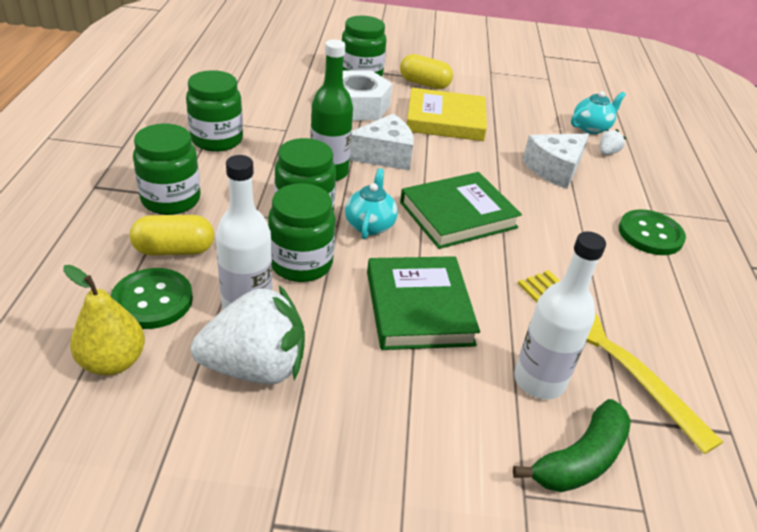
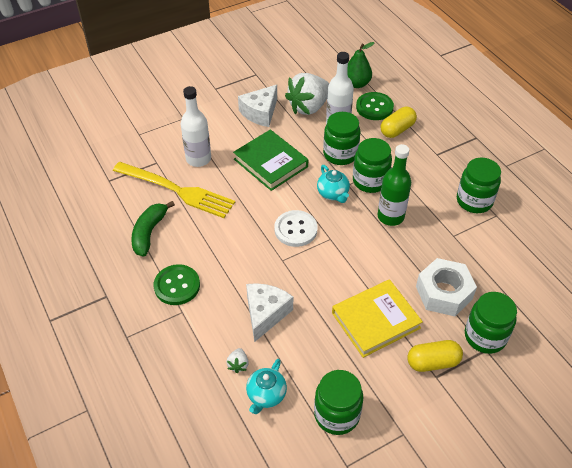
camera: 150 degrees right, 10 degrees up
yellow pear [63,265,145,375] -> green pear [347,42,374,88]
green jar [133,124,201,215] -> green jar moved to [314,370,363,435]
white cheese [350,114,414,171] -> white cheese moved to [238,85,277,127]
green book [400,172,522,249] -> white button [274,210,318,247]
green banana [513,399,631,492] -> green banana moved to [131,201,175,257]

